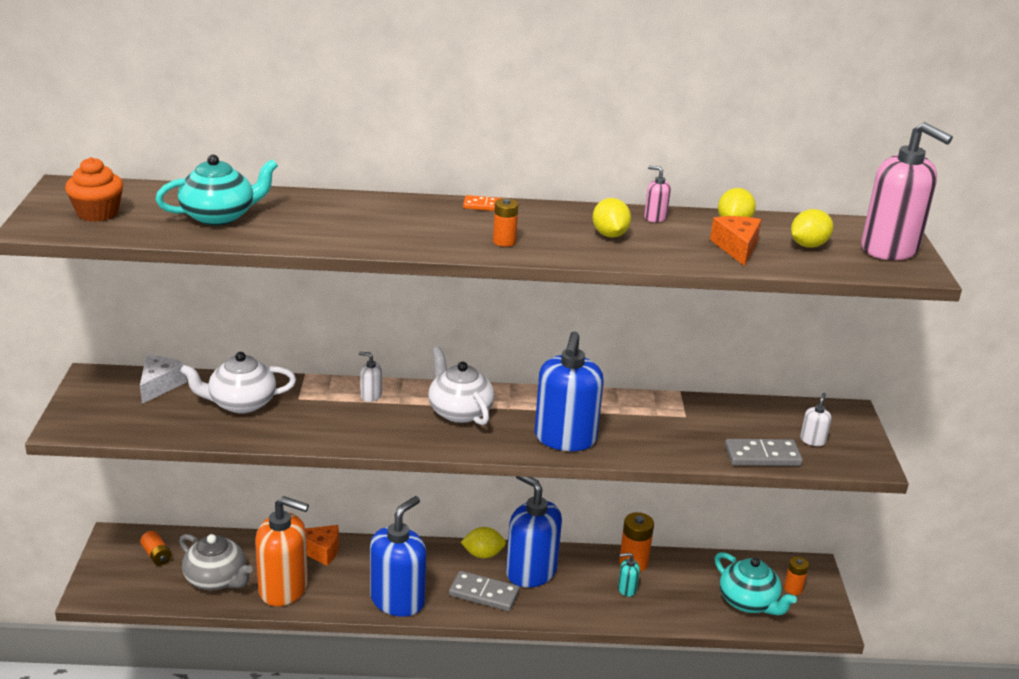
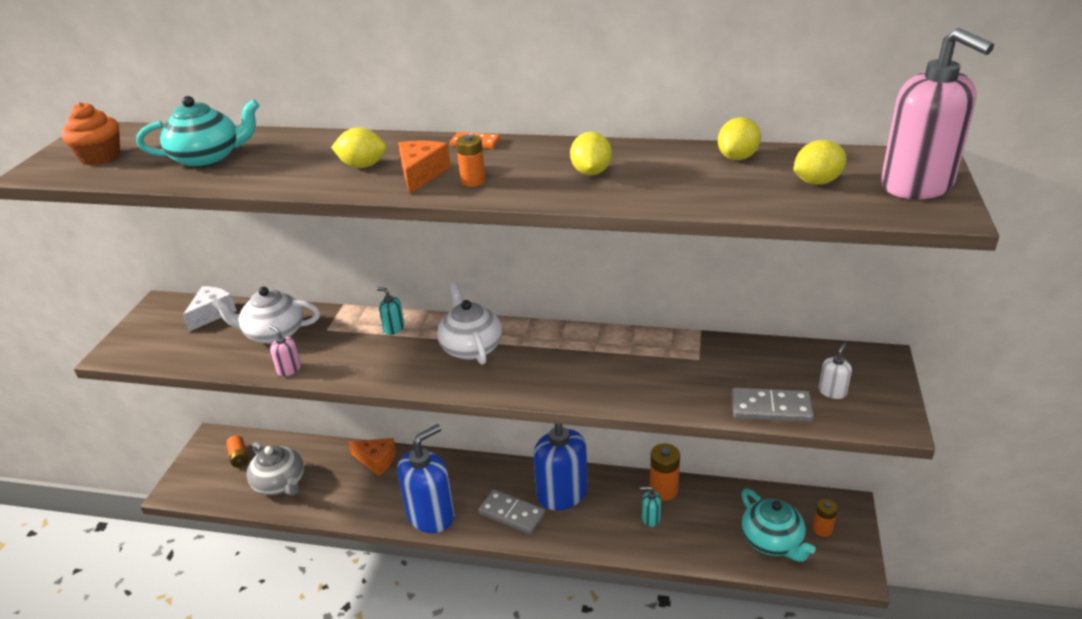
camera: 15 degrees right, 5 degrees up
orange soap dispenser [255,496,309,606] -> none
white soap dispenser [359,352,382,402] -> turquoise soap dispenser [376,287,404,335]
yellow lemon [461,527,506,558] -> yellow lemon moved to [331,128,387,168]
blue soap dispenser [535,332,604,451] -> none
pink soap dispenser [644,165,671,222] -> pink soap dispenser moved to [269,325,301,377]
orange cheese [710,216,761,266] -> orange cheese moved to [398,141,451,194]

